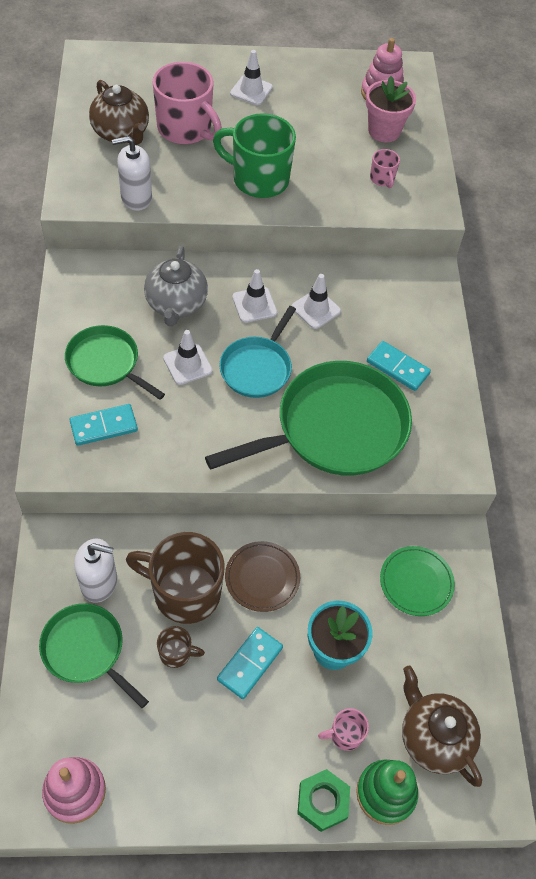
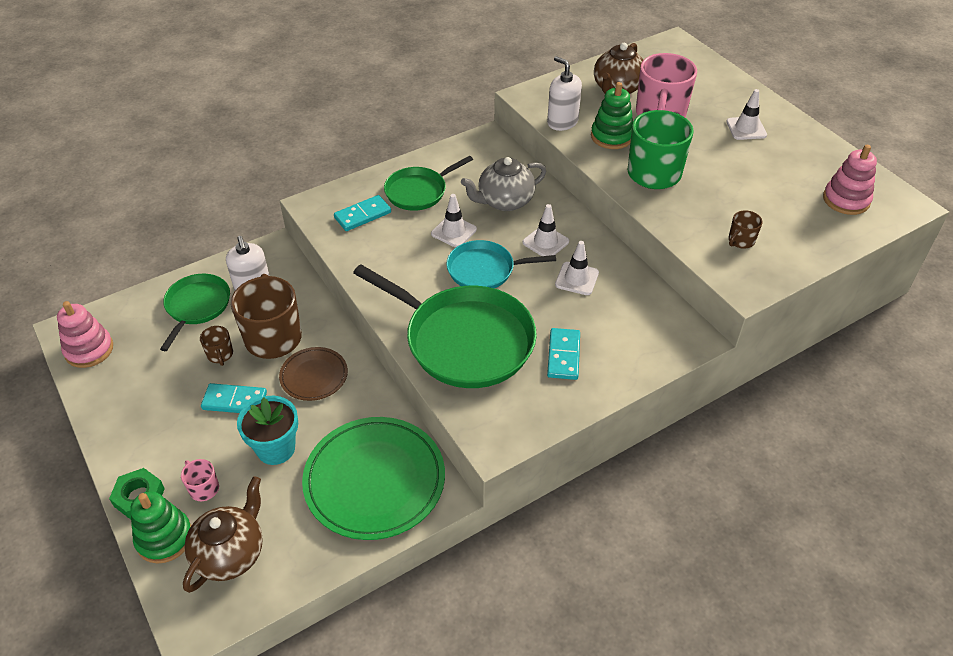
camera: 65 degrees right, 10 degrees down
green pan [65,325,165,400] -> green pan turned 135 degrees counterclockwise [384,156,473,211]
turquoise domino [70,404,138,446] -> turquoise domino turned 75 degrees counterclockwise [334,195,391,231]
pink flower pot [366,76,416,142] -> none
pink mug [370,149,400,188] -> brown mug [729,210,763,249]
green plate [380,546,455,616] -> green plate [302,417,445,540], size x1.90
none -> green stacking toy [591,82,633,149]

